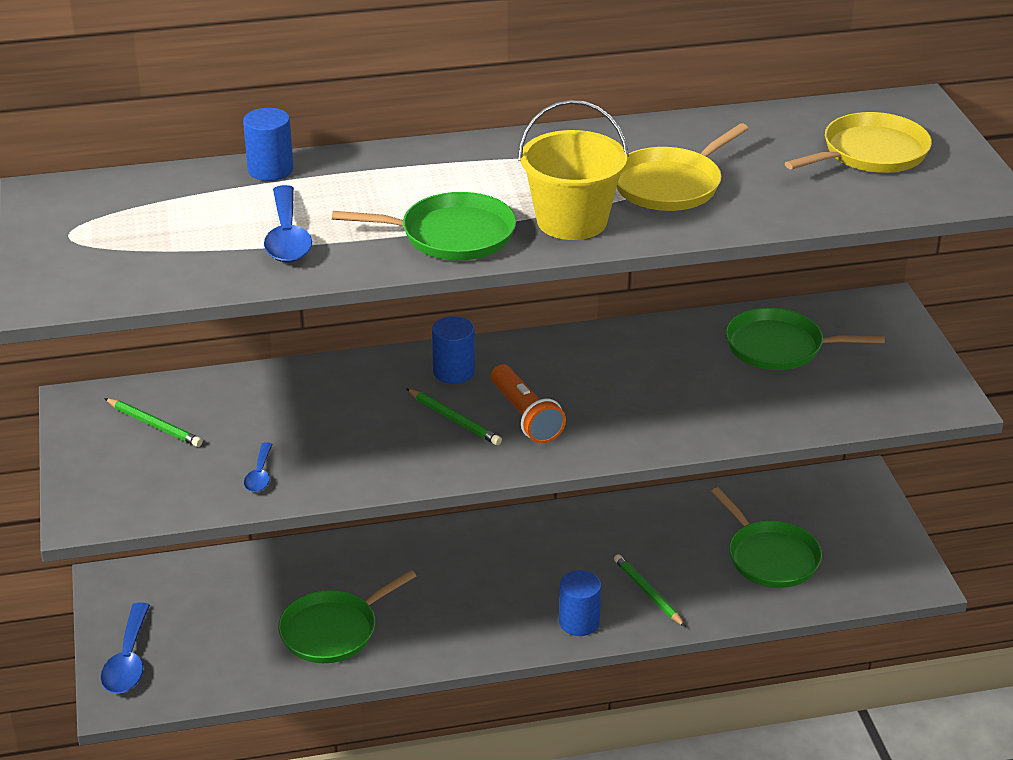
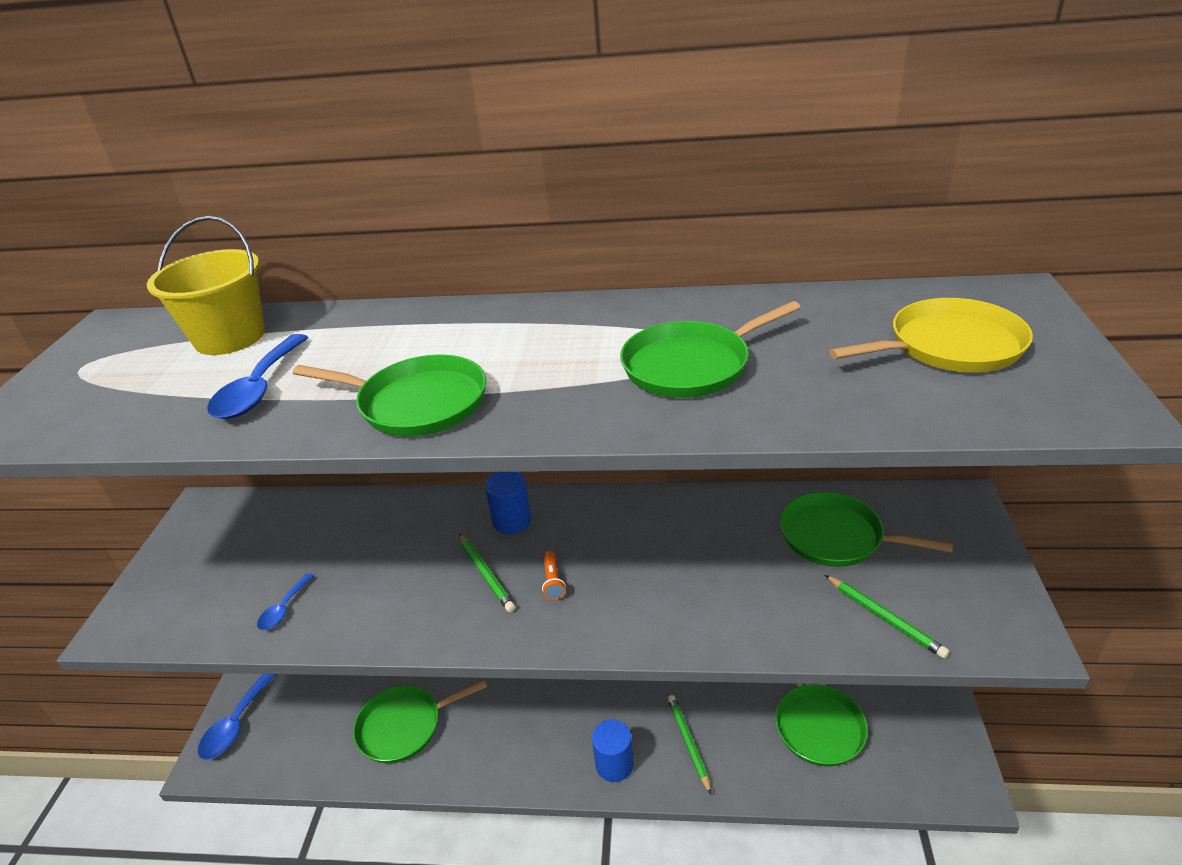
camera: 20 degrees right, 0 degrees up
green pencil [104,398,203,447] -> green pencil moved to [825,575,949,659]
blue cylinder [243,108,294,181] -> none
orange flashlight [491,365,566,443] -> orange flashlight [542,551,566,600], size x0.52
yellow bucket [518,100,629,240] -> yellow bucket moved to [147,216,265,355]
yellow pan [617,123,749,211] -> green pan [620,301,801,398]

